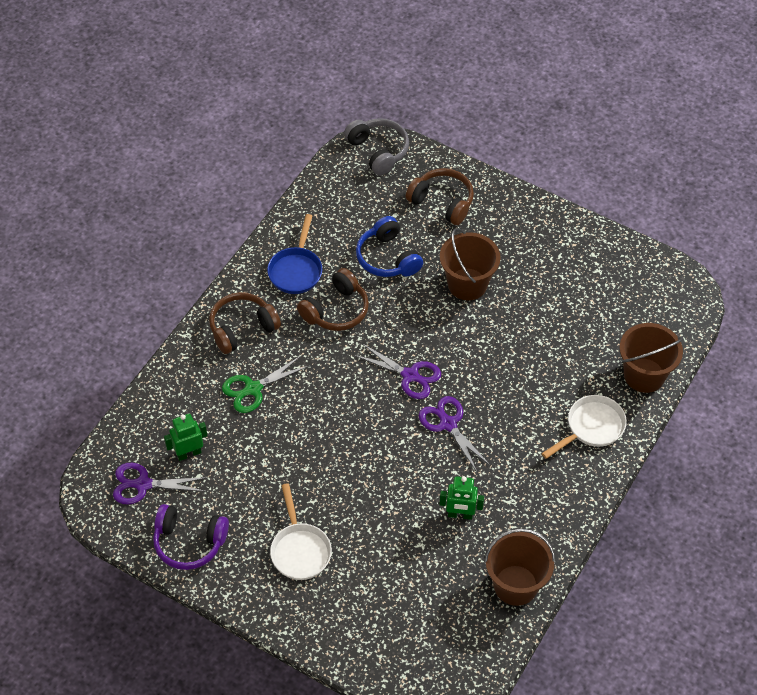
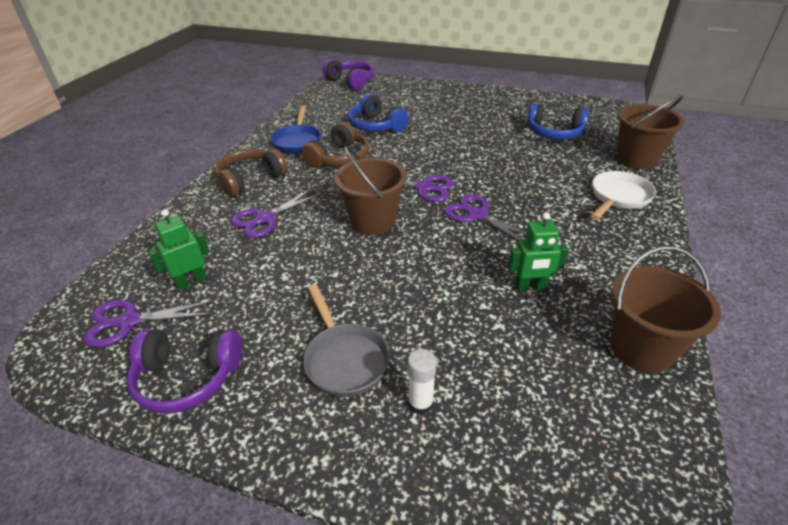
camera: 10 degrees left, 15 degrees down
green scissors [222,355,310,413] -> purple scissors [231,188,322,238]
white pan [270,483,332,580] -> grey pan [303,284,390,397]
grey headphones [344,118,409,175] -> purple headphones [323,59,374,90]
brown headphones [406,168,474,225] -> none
brown bucket [440,228,501,300] -> brown bucket moved to [334,146,407,235]
none -> white glue stick [408,349,437,415]
none -> blue headphones [527,103,589,140]

